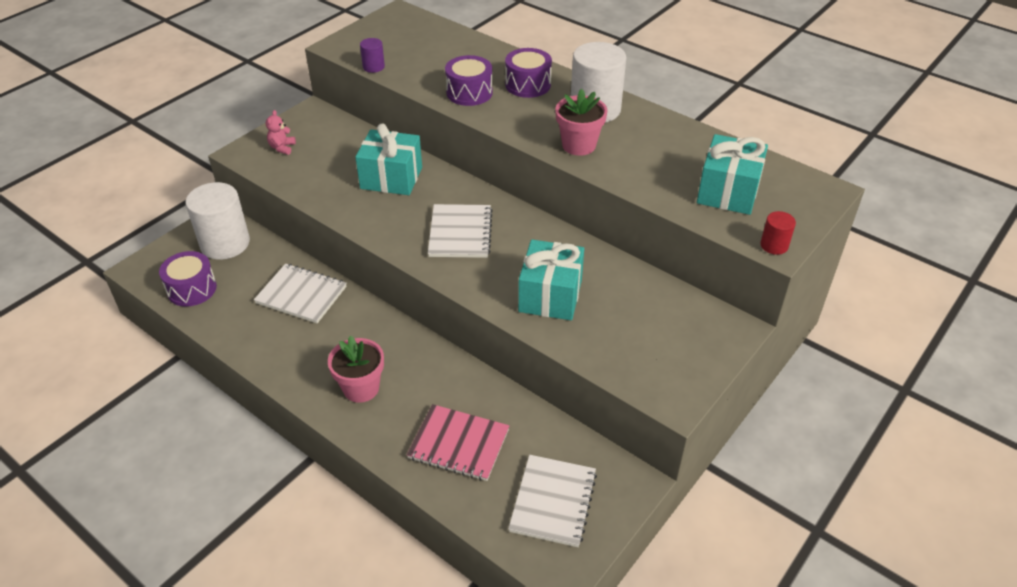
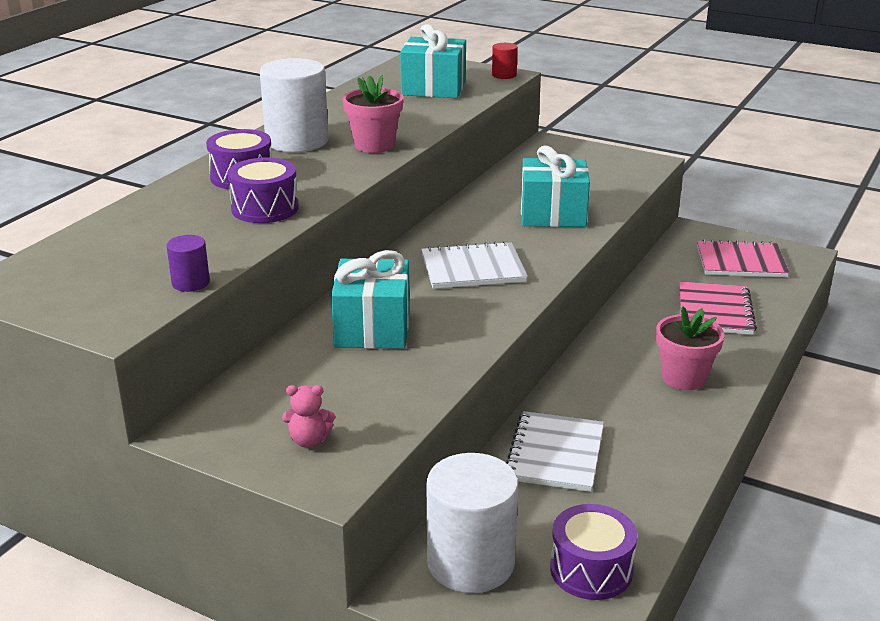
camera: 100 degrees left, 15 degrees down
white notebook [508,455,597,547] -> pink notebook [697,239,790,278]

